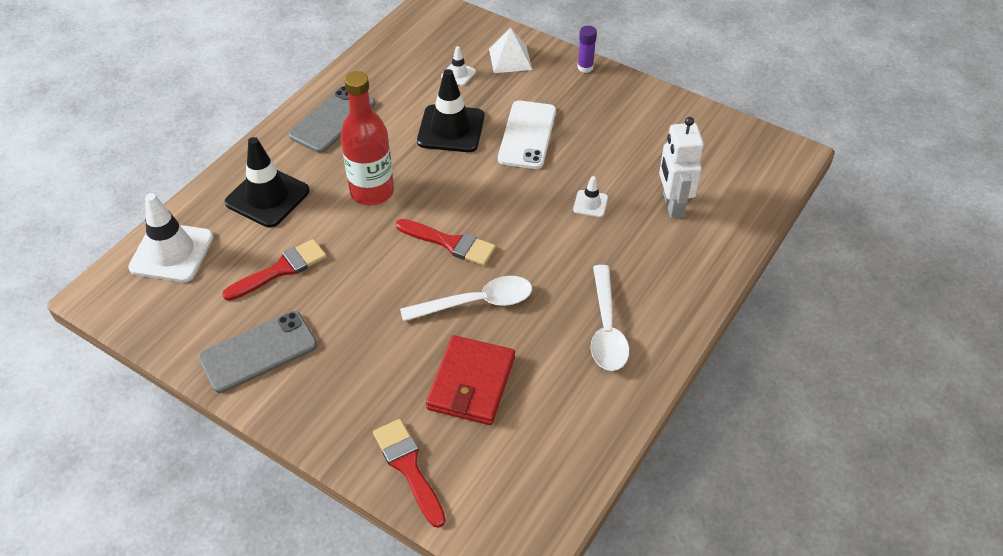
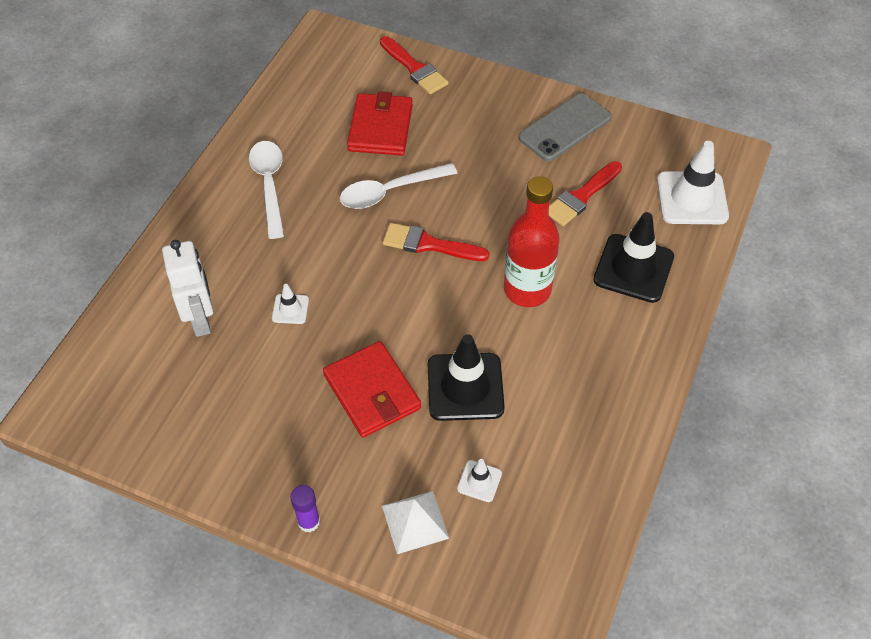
camera: 170 degrees right, 5 degrees up
grey phone [289,86,375,153] -> none
white phone [498,100,556,169] -> red wallet [323,341,421,438]

